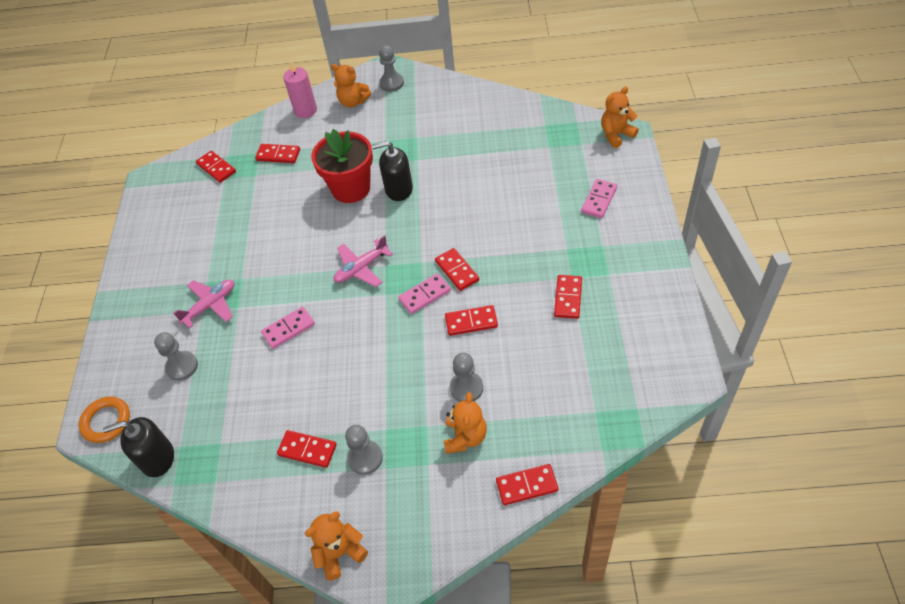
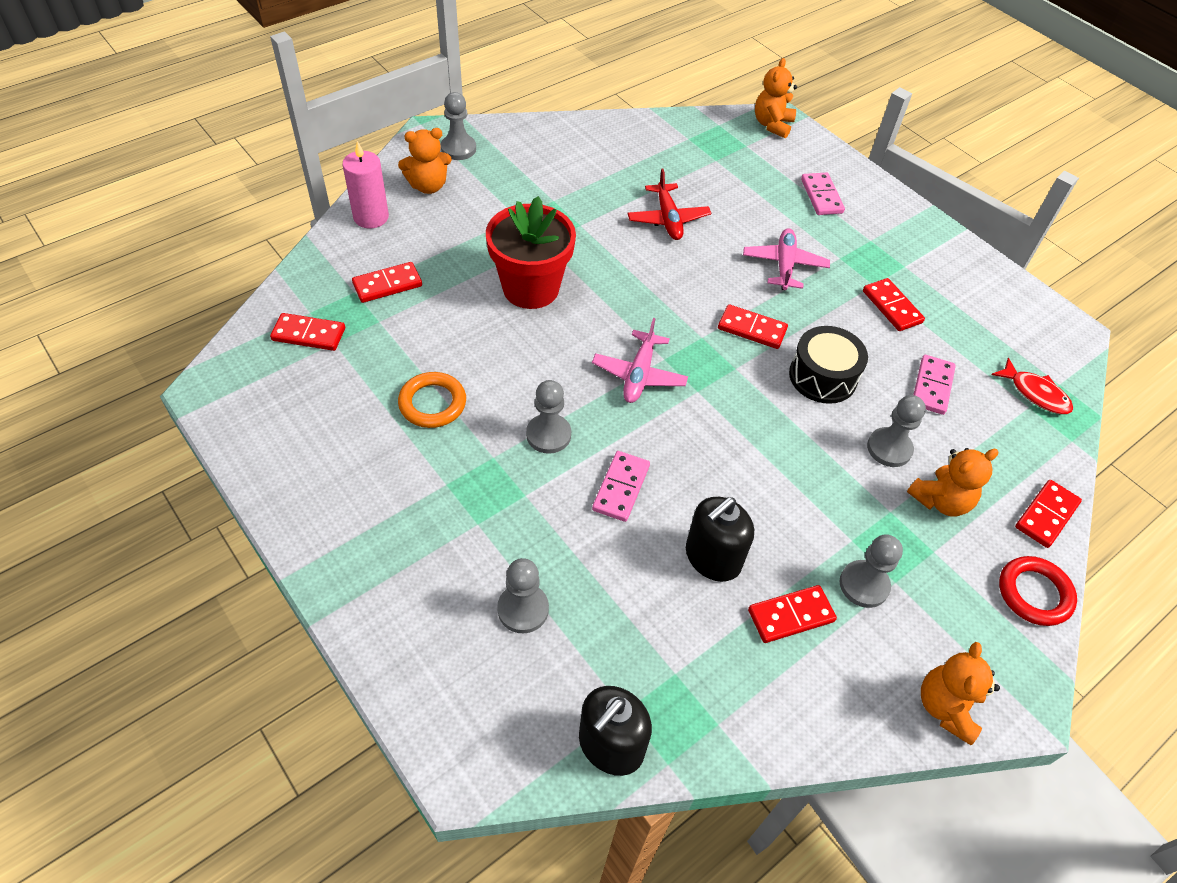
camera: 45 degrees left, 0 degrees up
orange ring [79,396,130,443] -> orange ring moved to [398,372,466,428]
pink plane [173,280,235,329] -> pink plane moved to [743,228,830,290]
black soap dispenser [372,141,413,201] -> black soap dispenser moved to [686,497,754,582]
pink domino [398,273,451,314] -> pink domino moved to [913,355,956,415]
orange teddy bear [444,392,487,454] -> orange teddy bear turned 90 degrees clockwise [907,448,998,517]
red domino [445,305,498,336] -> black drum [789,326,868,404]
none -> grey pawn [526,380,571,454]
none -> red plane [627,169,711,240]
none -> red fish [991,358,1073,414]
none -> red ring [999,556,1077,626]

